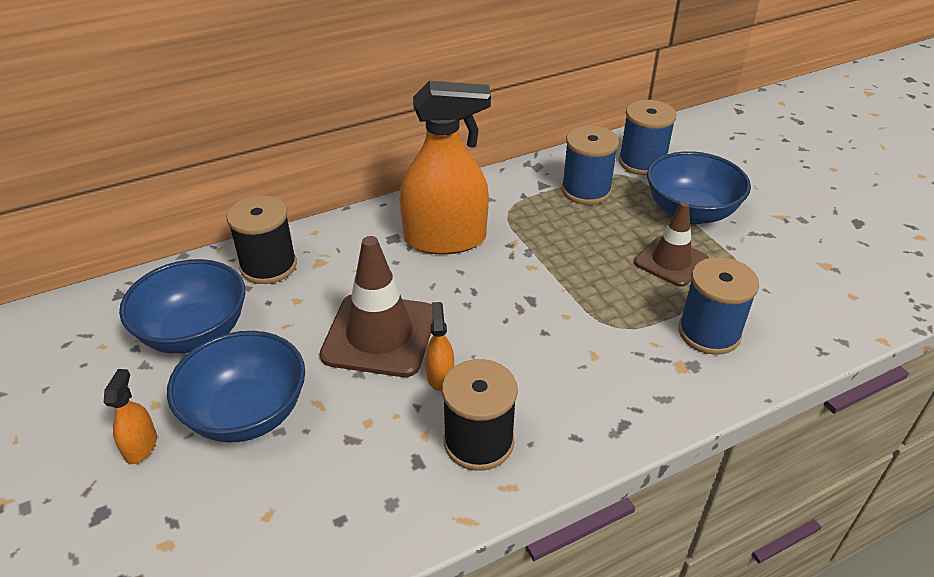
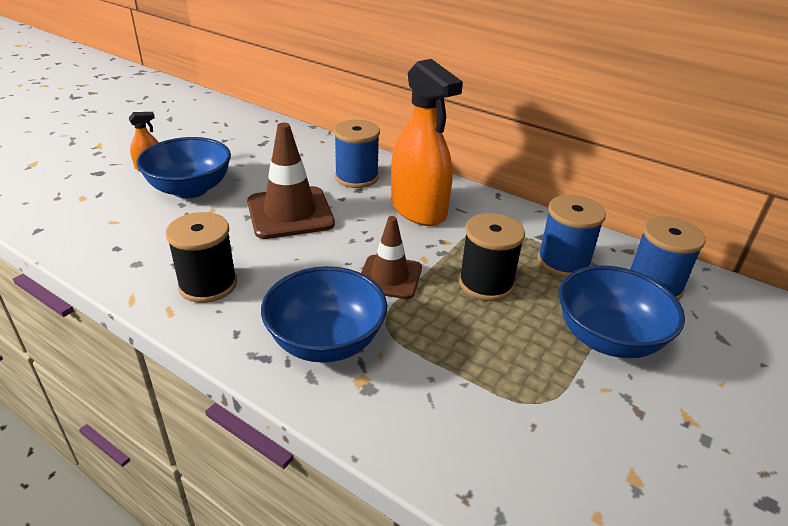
camera: 60 degrees right, 5 degrees down
blue bowl [119,259,245,354] -> blue bowl moved to [261,266,387,363]
black spool [227,195,297,284] -> black spool moved to [459,213,525,301]
orange spray bottle [425,302,454,391] -> none
brown traffic cone [634,201,709,287] -> brown traffic cone moved to [361,216,422,299]
blue spool [678,257,759,355] -> blue spool moved to [334,120,380,188]

